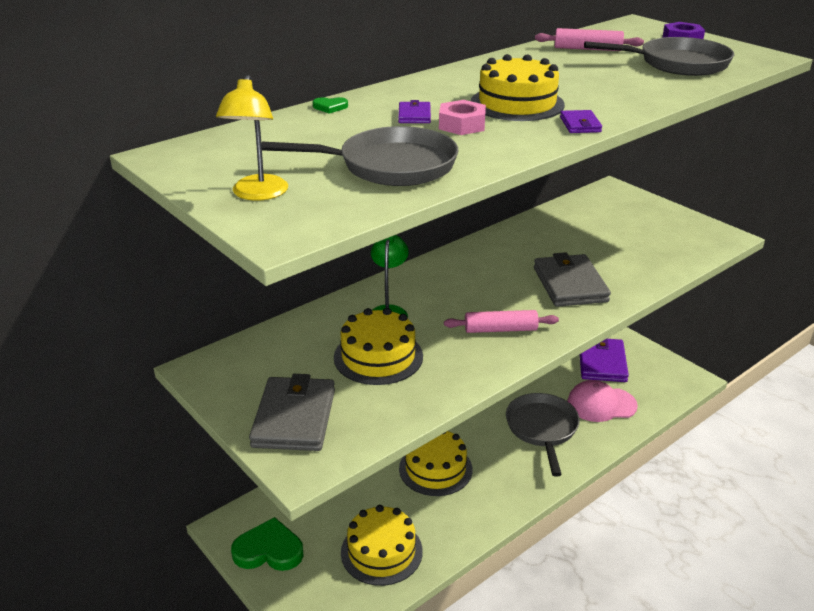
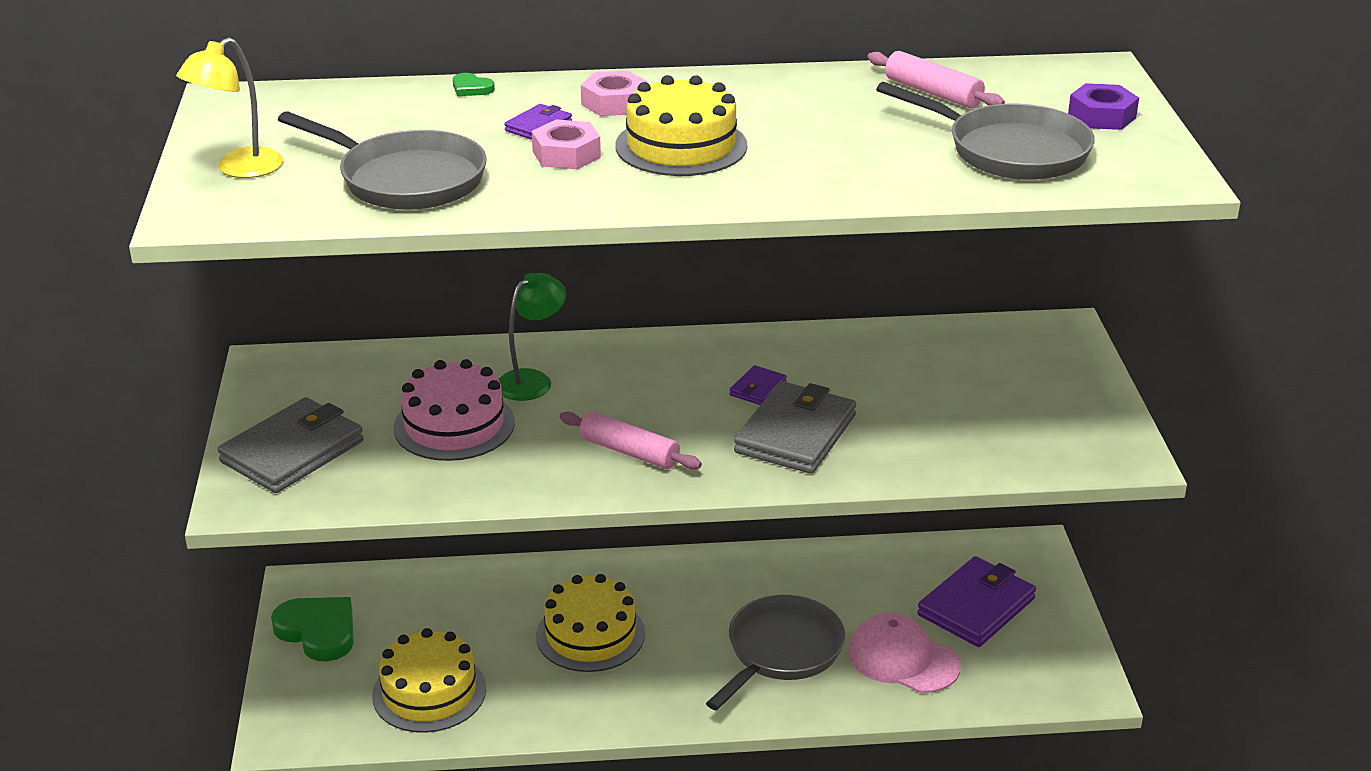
camera: 35 degrees right, 0 degrees up
yellow cake [334,308,423,385] -> pink cake [394,359,515,461]
purple wallet [560,110,602,133] -> purple wallet moved to [729,365,787,405]
none -> pink nut [581,71,647,116]

